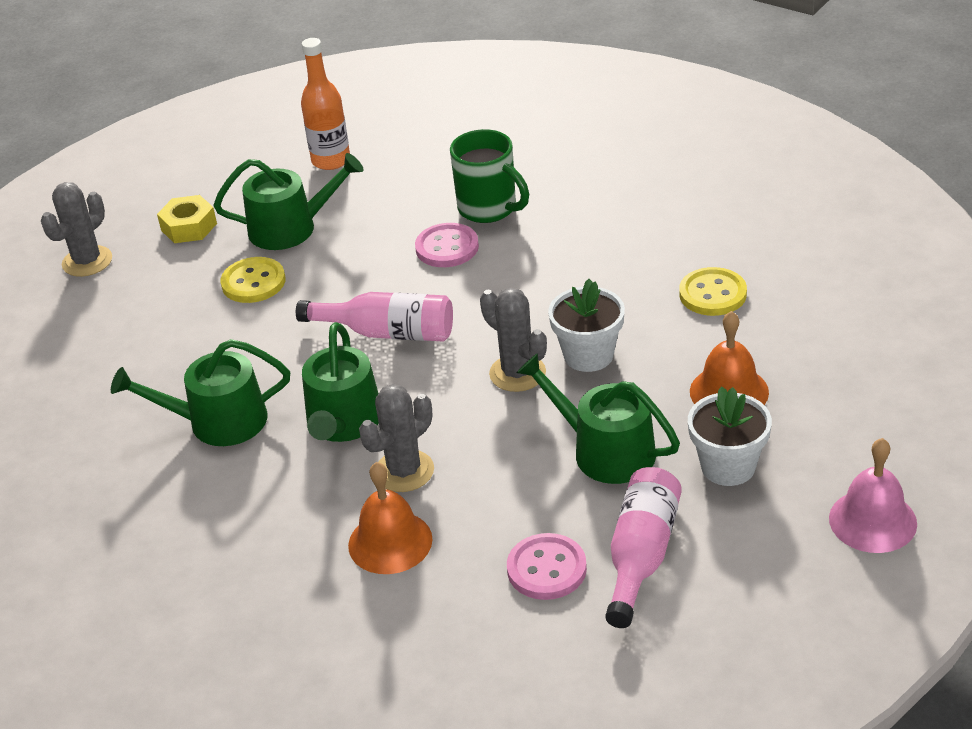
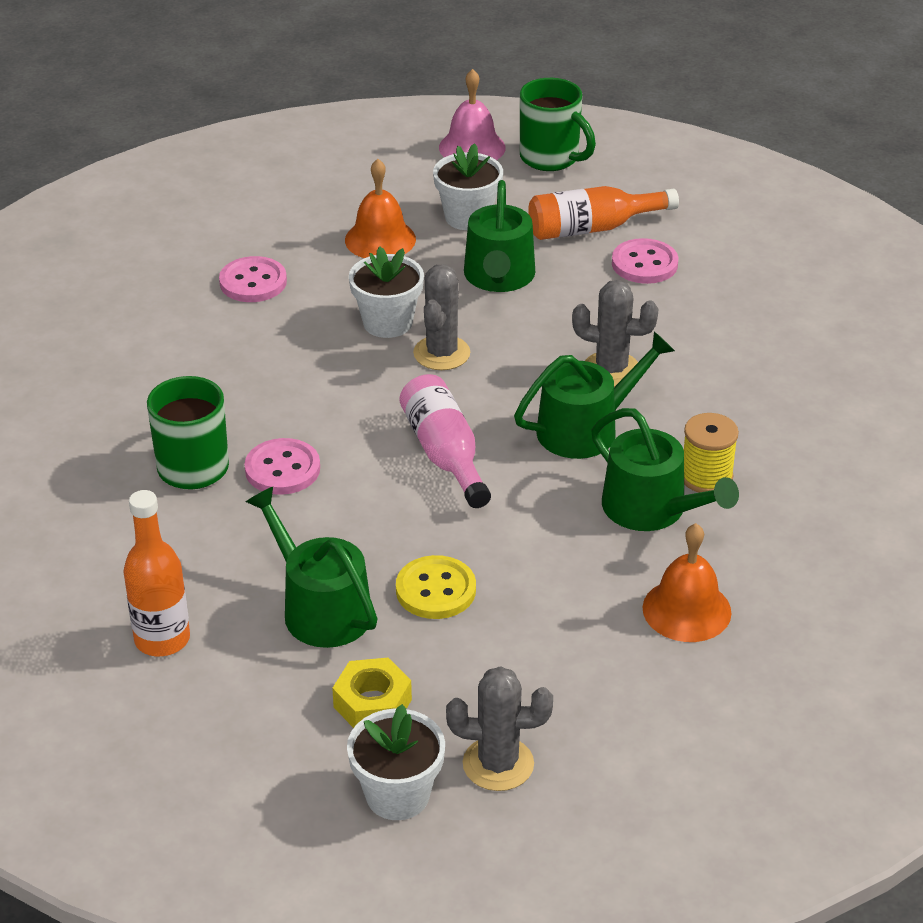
camera: 125 degrees left, 0 degrees up
orange bell [348,462,433,574] -> orange bell moved to [642,523,732,642]
pink bottle [605,467,682,628] -> orange bottle [528,186,679,240]
yellow button [679,267,747,316] -> pink button [219,256,287,302]
none -> white flower pot [347,704,445,820]
none -> green mug [520,78,596,171]
none -> yellow spool [684,413,739,493]

